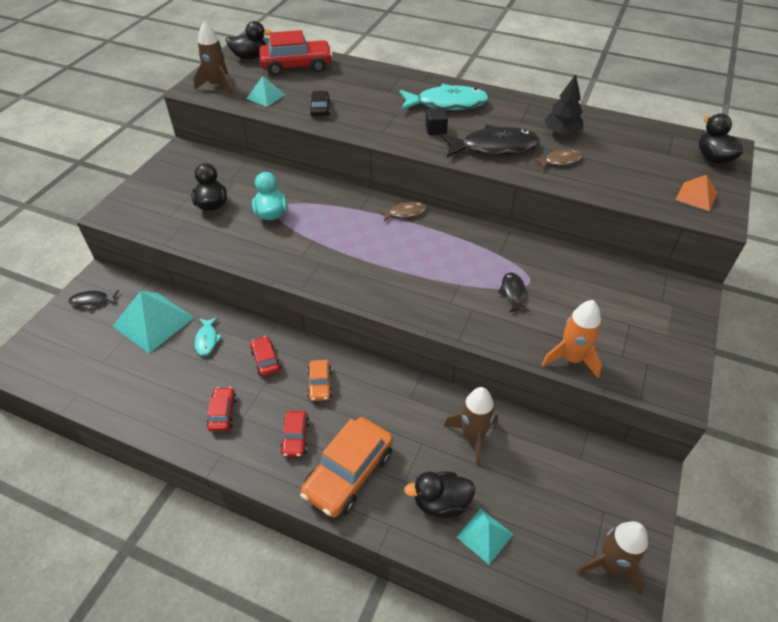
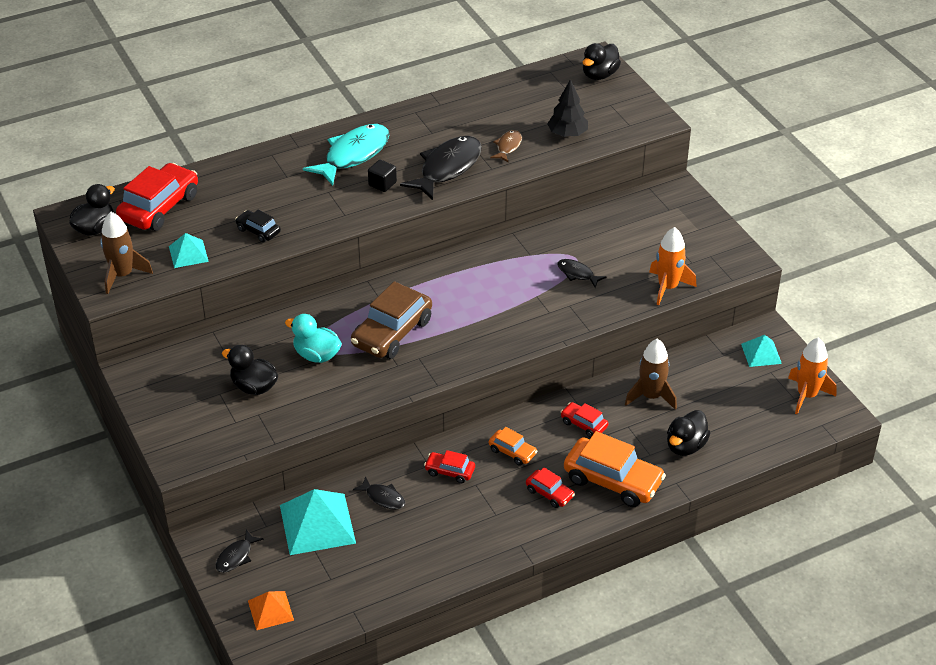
camera: 50 degrees left, 5 degrees down
turquoise fish [194,317,222,356] -> black fish [353,476,406,510]
red car [206,387,237,432] -> red car moved to [561,402,609,438]
orange car [300,417,393,518] -> orange car turned 45 degrees counterclockwise [564,431,666,507]
brown fish [379,202,426,221] -> none
turquoise pyramid [457,509,513,565] -> turquoise pyramid moved to [741,335,782,367]
black tree [544,74,583,135] -> black tree moved to [547,79,588,137]
brown rocket [576,521,648,595] -> orange rocket [788,337,837,414]
orange pyramid [675,175,717,211] -> orange pyramid moved to [248,591,294,630]
black duck [699,113,743,164] -> black duck turned 75 degrees counterclockwise [583,43,621,80]
none -> brown car [351,281,432,359]

